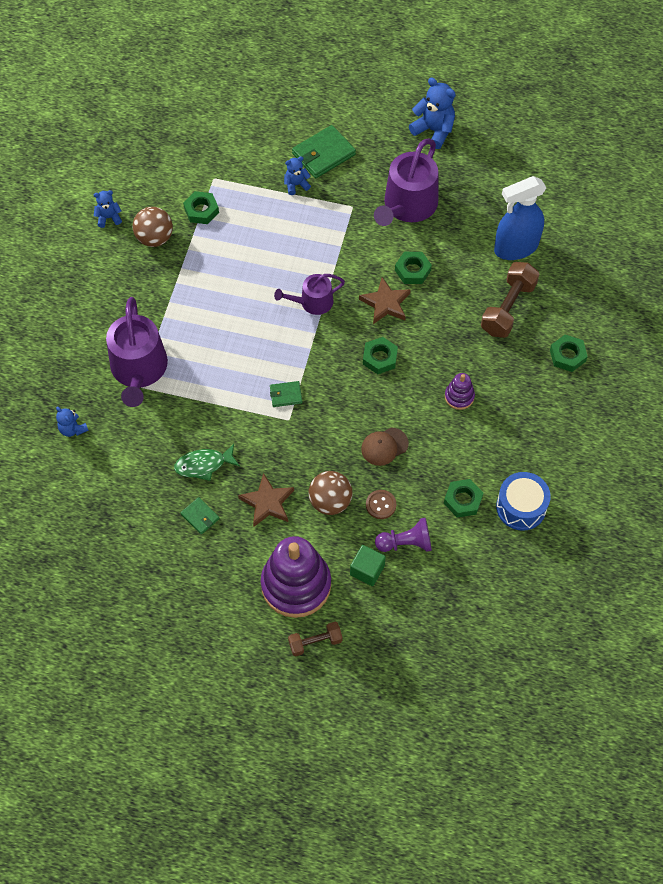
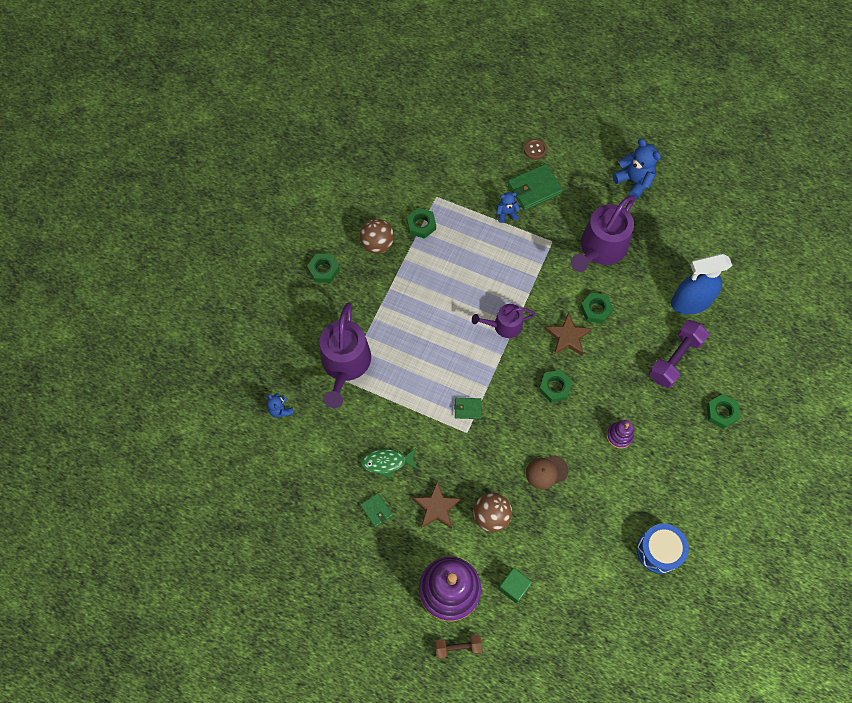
camera: 10 degrees right, 5 degrees up
blue teddy bear [94,190,122,228] -> none
brown button [366,490,396,519] -> brown button moved to [524,139,547,160]
purple pawn [375,518,432,552] -> none
green nut [444,479,483,518] -> green nut moved to [307,254,340,283]
brown dumbbell [481,262,539,338] -> purple dumbbell [649,320,709,388]

